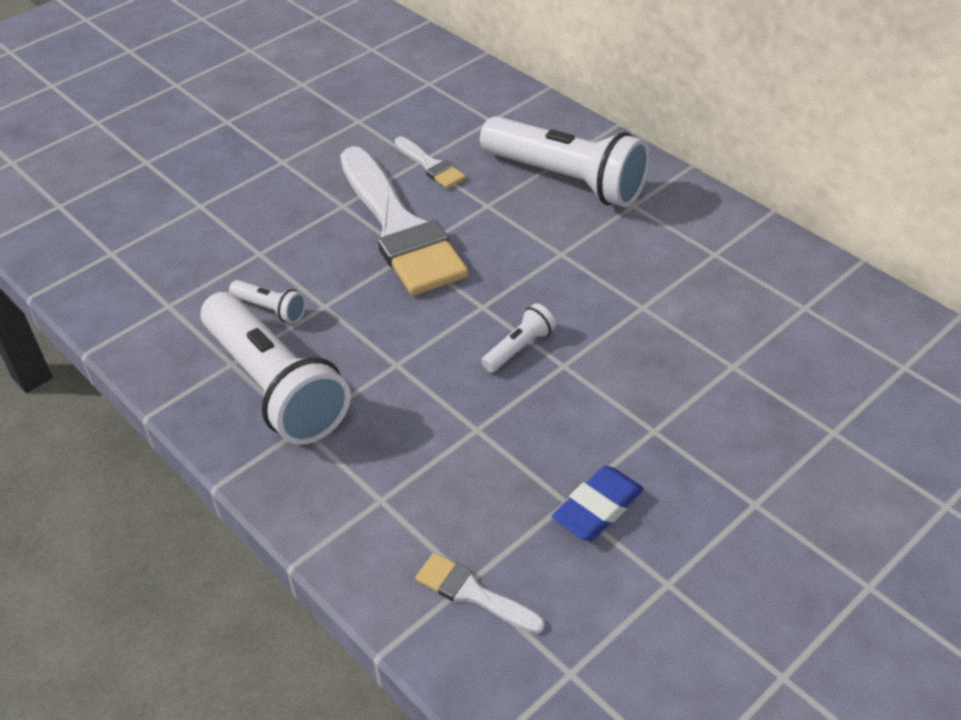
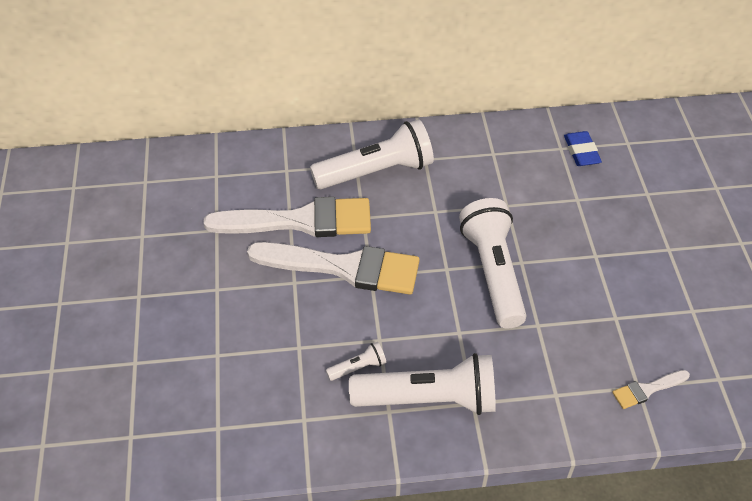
camera: 55 degrees left, 5 degrees up
white brush [395,136,466,189] -> white brush [203,197,371,237], size x2.29
white flashlight [481,303,556,372] -> white flashlight [459,198,527,328], size x2.35
blue eraser [552,466,644,541] -> blue eraser moved to [564,131,602,166]

